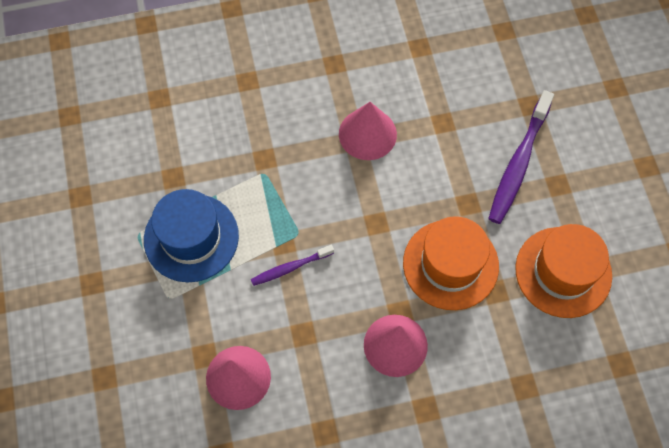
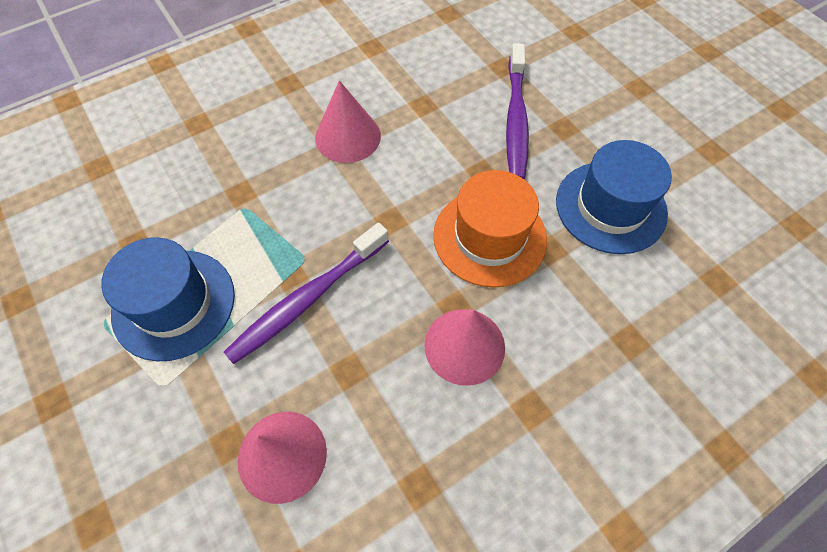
camera: 20 degrees left, 5 degrees down
purple toothbrush [251,245,334,286] -> purple toothbrush [224,223,389,364], size x1.80
orange hat [515,224,612,318] -> blue hat [556,140,672,254]

